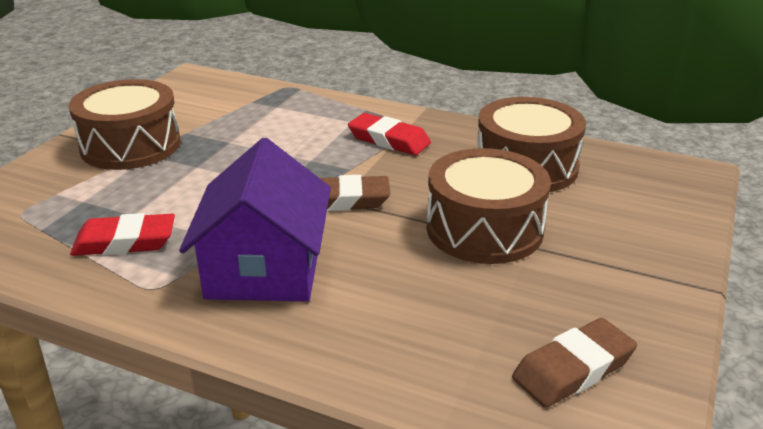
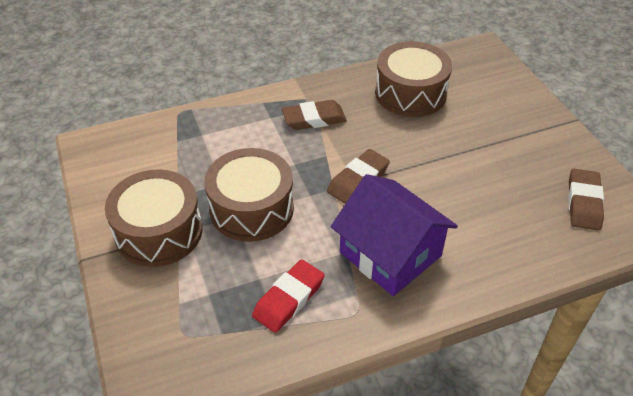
camera: 45 degrees left, 15 degrees up
red eraser [348,113,431,155] -> brown eraser [282,100,347,130]
brown drum [427,148,551,264] -> brown drum moved to [204,148,294,242]

